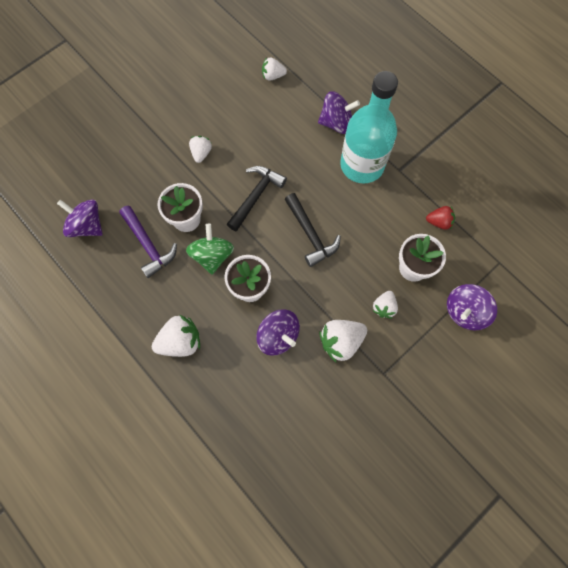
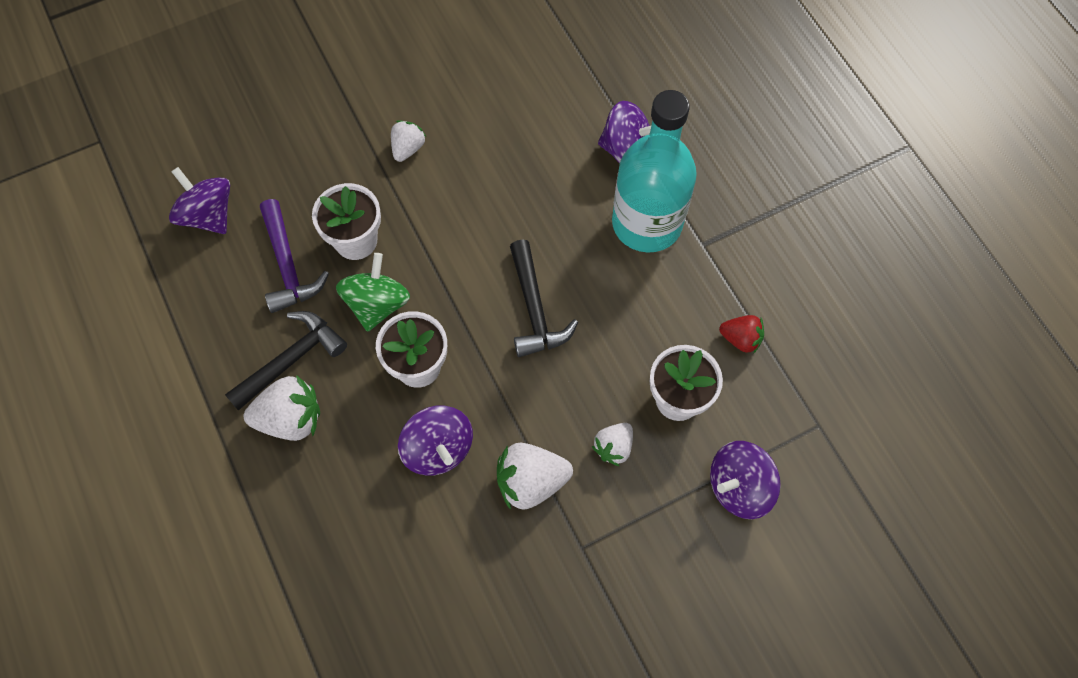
camera: 15 degrees right, 5 degrees down
black hammer [227,166,287,232] -> black hammer moved to [225,311,347,411]
white strawberry [262,57,287,81] -> none

